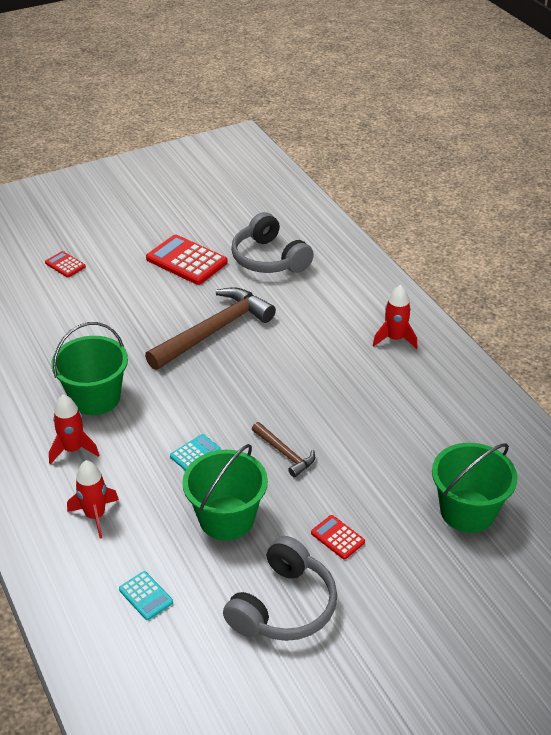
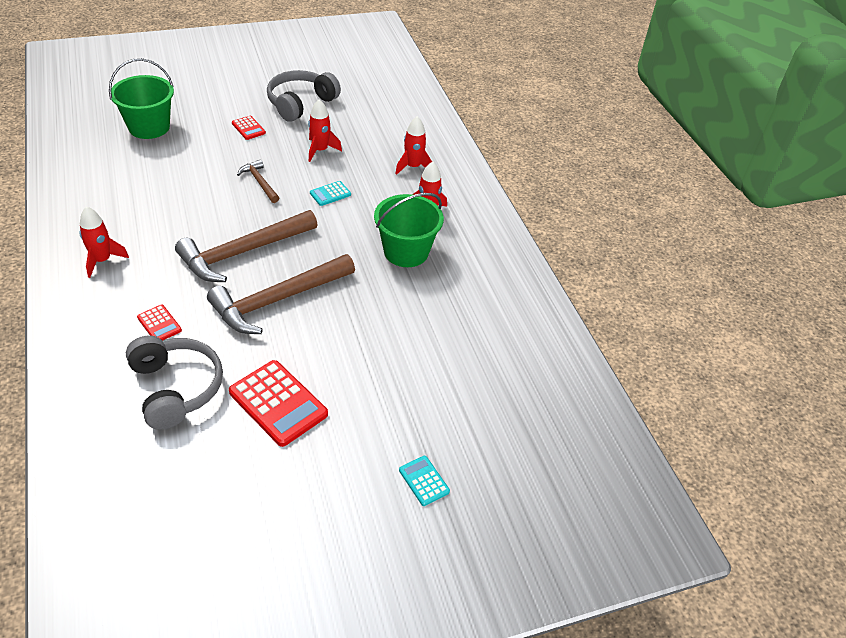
camera: 175 degrees left, 5 degrees up
red calculator [45,251,86,278] -> red calculator moved to [137,305,182,341]
turquoise calculator [119,571,173,620] -> turquoise calculator moved to [399,456,450,506]
green bucket [182,444,268,540] -> red rocket [308,99,342,162]
none -> brown hammer [175,210,317,282]

